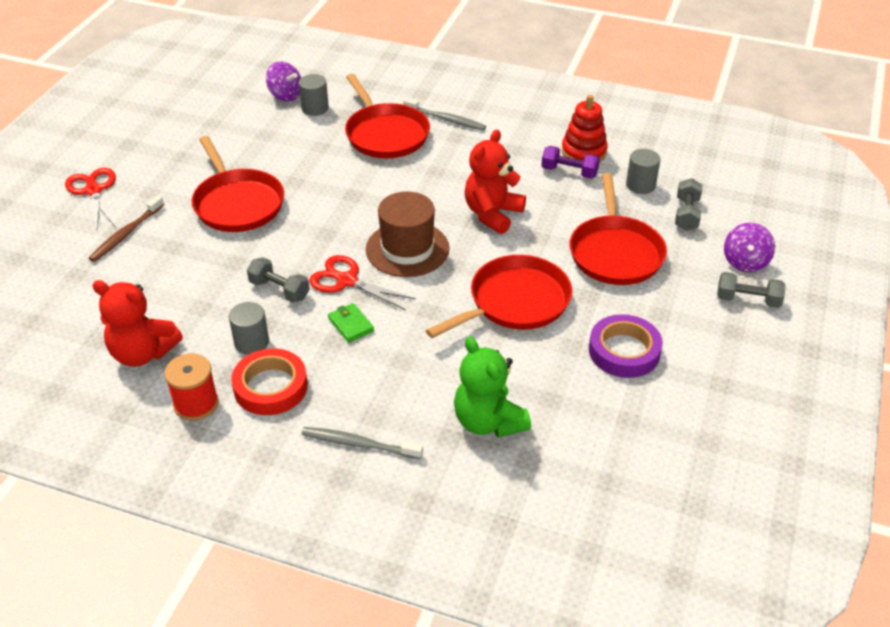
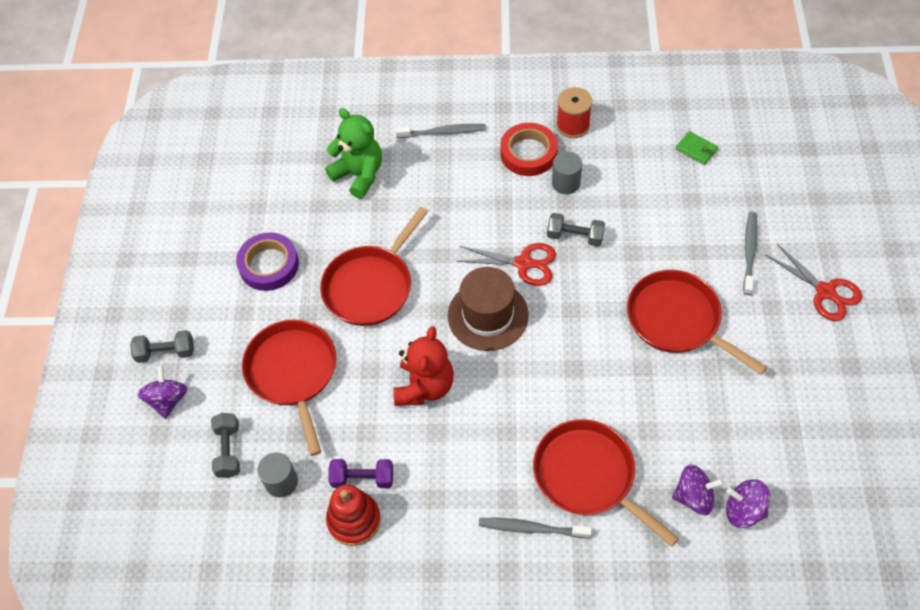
camera: 165 degrees right, 15 degrees up
brown toothbrush [89,195,164,262] -> grey toothbrush [743,212,758,295]
red teddy bear [92,280,183,367] -> none
grey cylinder [299,74,329,116] -> purple spinning top [672,464,724,515]
green wallet [328,303,374,343] -> green wallet moved to [676,131,718,165]

